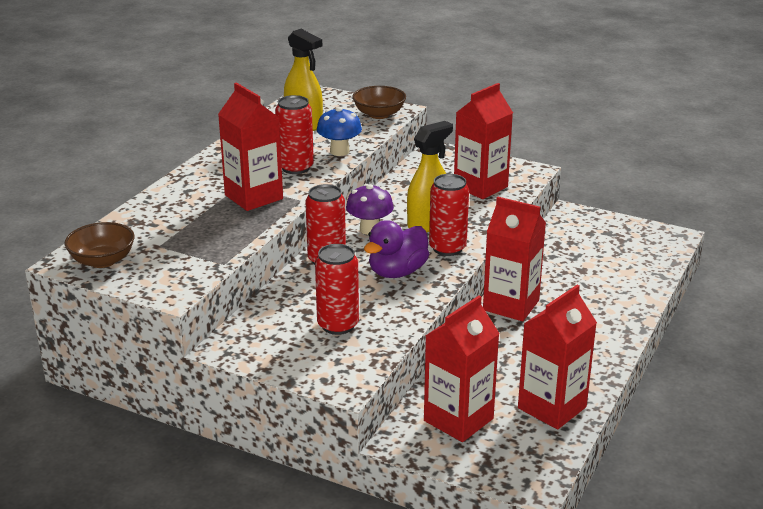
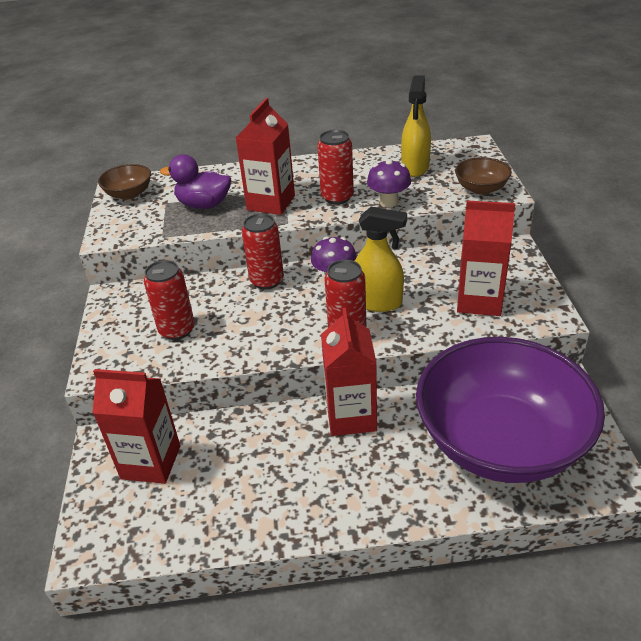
camera: 60 degrees right, 10 degrees up
blue mushroom [317,107,362,156] -> purple mushroom [367,159,411,207]
purple duck [364,220,429,278] -> purple duck moved to [160,154,231,209]
red carton [518,285,597,430] -> none
none -> purple bowl [416,337,605,483]

